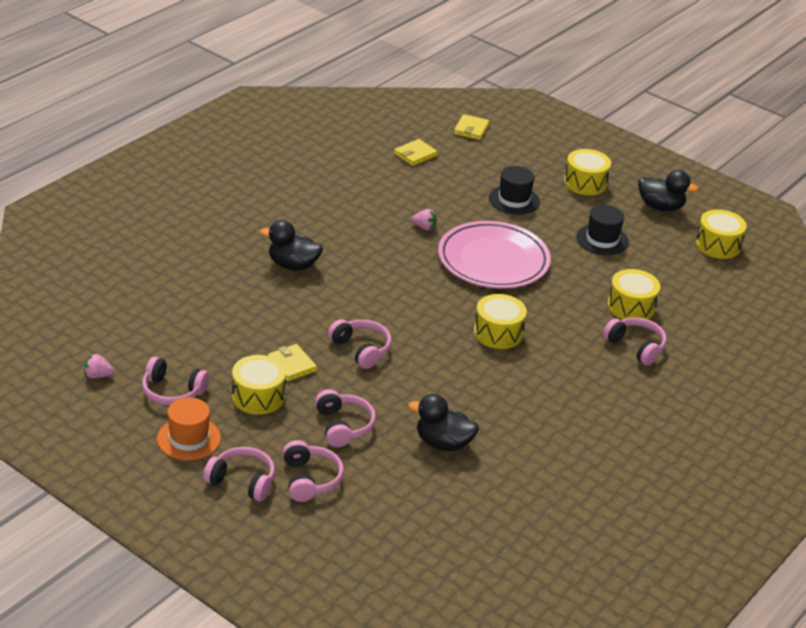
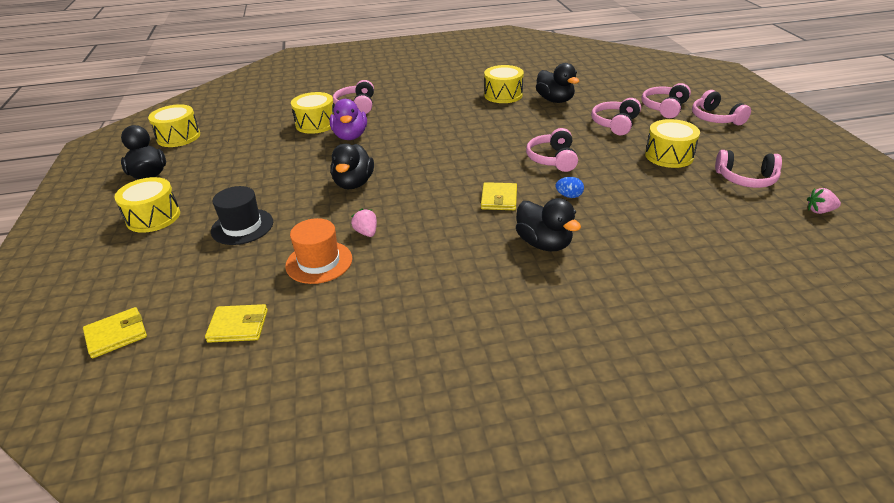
camera: 135 degrees left, 0 degrees up
pink strawberry [84,353,114,378] -> pink strawberry turned 135 degrees clockwise [807,188,841,214]
pink headphones [142,357,209,405] -> pink headphones turned 135 degrees clockwise [715,150,782,188]
orange hat [157,398,221,460] -> orange hat moved to [285,218,352,284]
yellow wallet [267,344,317,382] -> yellow wallet moved to [481,182,517,210]
pink plate [438,221,551,288] -> black duck [330,144,374,189]
yellow drum [474,294,527,349] -> yellow drum moved to [484,65,524,103]
black hat [576,205,629,255] -> none
none -> purple duck [329,99,367,140]
none -> blue egg [556,177,584,198]

